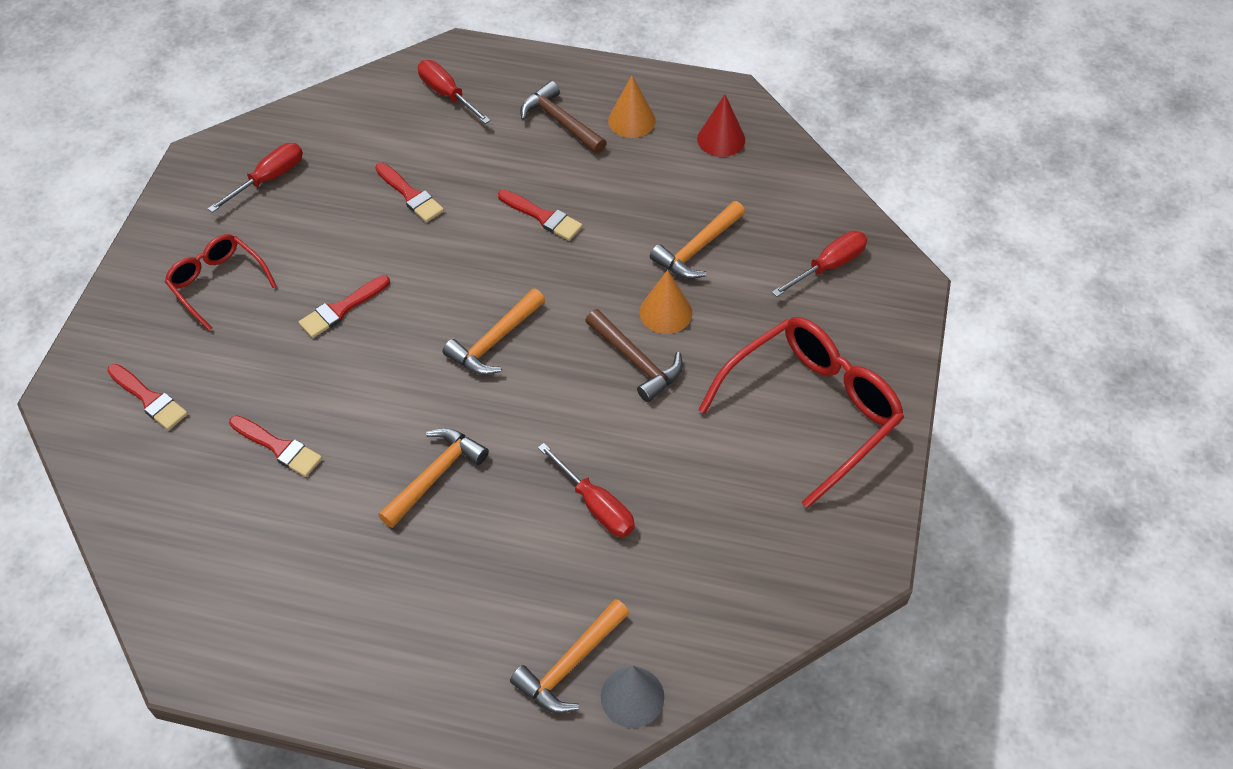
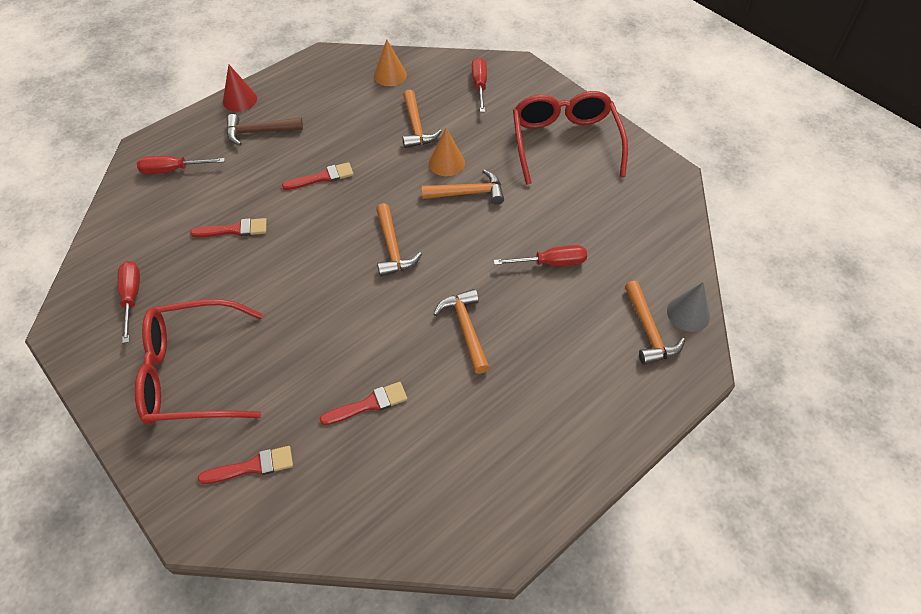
camera: 55 degrees left, 0 degrees up
red glasses [165,234,277,331] -> red glasses [135,299,263,425], size x1.75
red brush [299,275,390,338] -> none
brown hammer [585,309,683,402] -> orange hammer [422,169,504,204]
orange cone [608,76,656,138] -> orange cone moved to [374,40,407,86]
red cone [697,94,745,157] -> red cone moved to [223,64,257,112]

